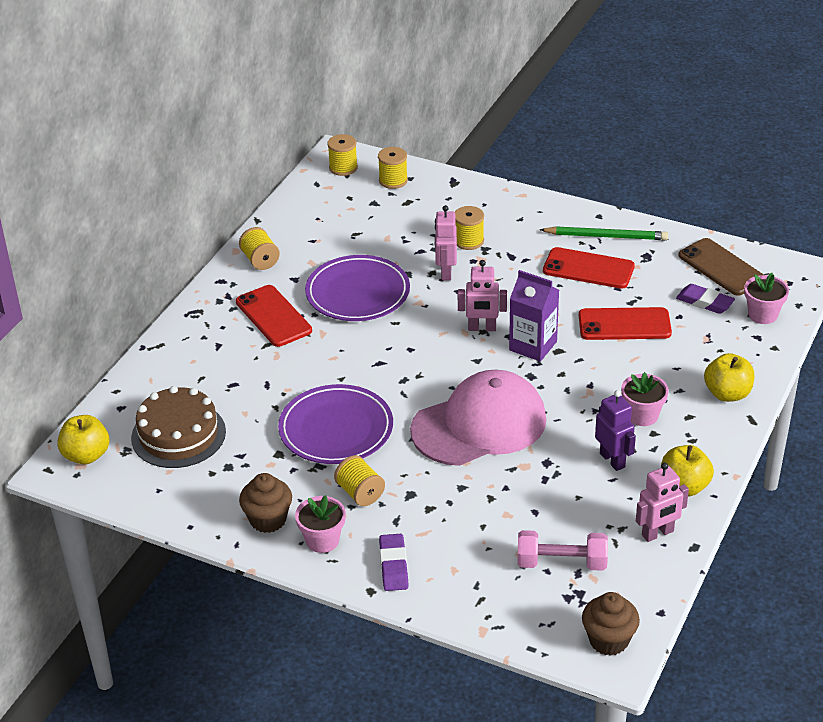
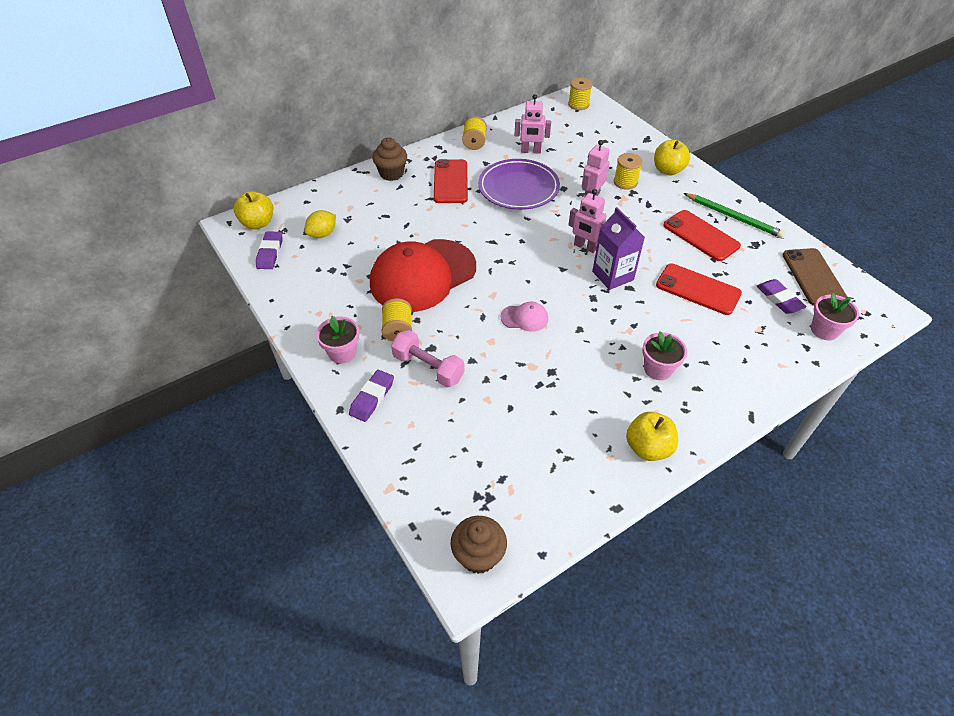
camera: 30 degrees right, 10 degrees up
brown cake [131,386,226,468] -> yellow lemon [304,210,336,238]
brown cupcake [239,473,292,533] -> brown cupcake moved to [372,137,407,181]
purple plate [278,384,393,464] -> red cap [370,239,476,312]
yellow spool [378,147,408,189] -> none
pink cap [410,370,546,466] -> pink cap [500,302,548,332], size x0.40
pink dumbbell [517,530,608,571] -> pink dumbbell moved to [391,330,465,388]
purple robot [595,390,636,471] -> none
pink robot [636,462,689,542] -> pink robot moved to [514,94,551,154]
yellow apple [704,353,754,402] -> yellow apple moved to [654,140,690,175]
none -> purple eraser [256,231,283,269]

